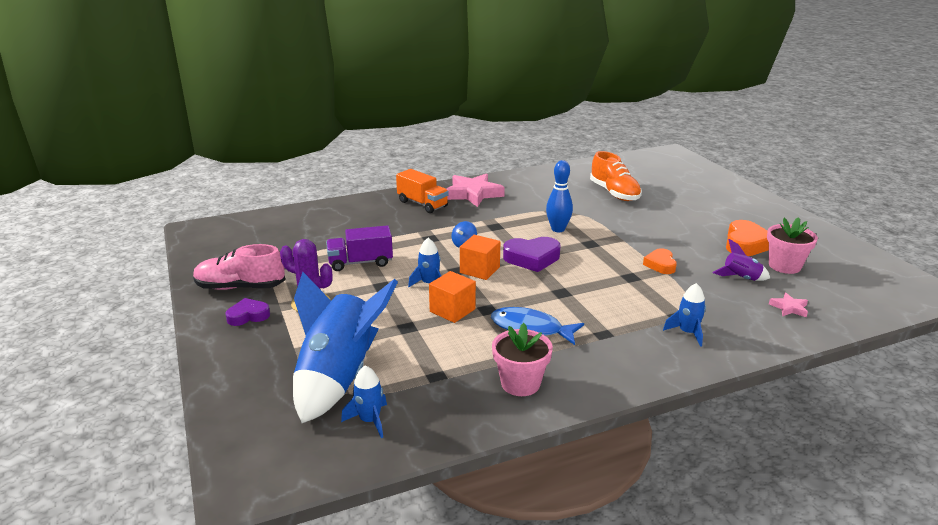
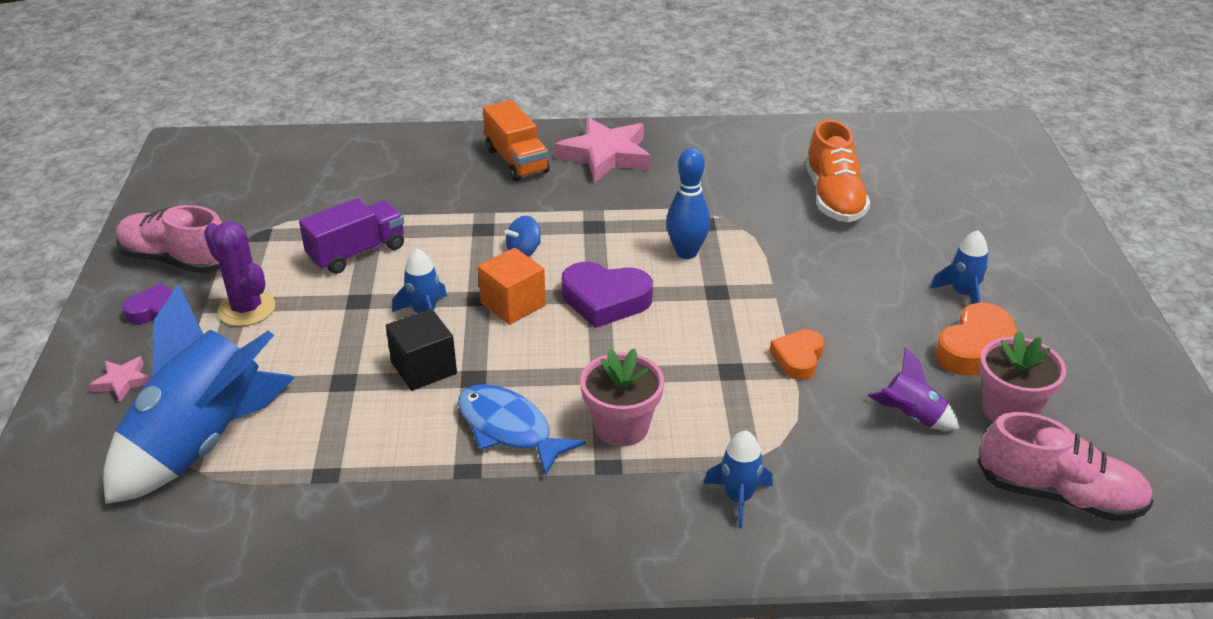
camera: 20 degrees right, 10 degrees up
purple truck [326,225,393,271] -> purple truck turned 135 degrees clockwise [299,198,404,274]
blue rocket [341,365,387,438] -> blue rocket moved to [930,230,989,304]
orange cube [429,271,476,323] -> black cube [386,309,457,391]
pink flower pot [492,323,553,396] -> pink flower pot moved to [580,348,664,446]
pink star [769,292,808,317] -> pink star moved to [89,356,150,402]
none -> pink shoe [978,412,1154,521]

